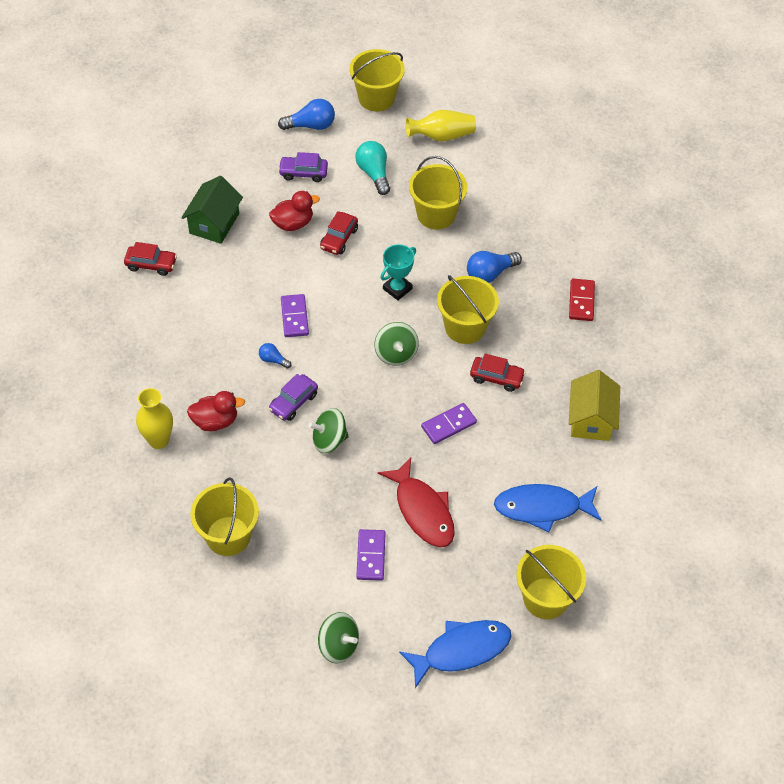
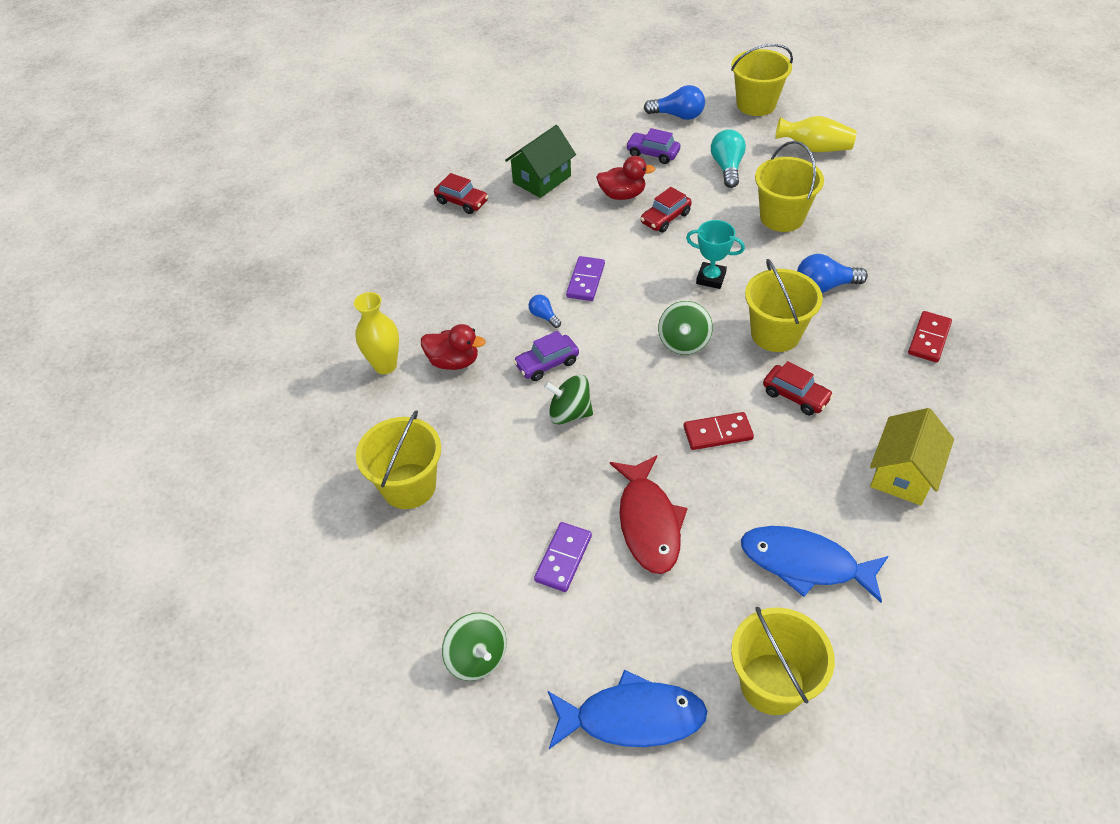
camera: 25 degrees right, 5 degrees down
turquoise trophy [380,244,416,301] -> turquoise trophy turned 45 degrees clockwise [686,220,745,289]
purple domino [421,403,477,444] -> red domino [684,412,754,450]

